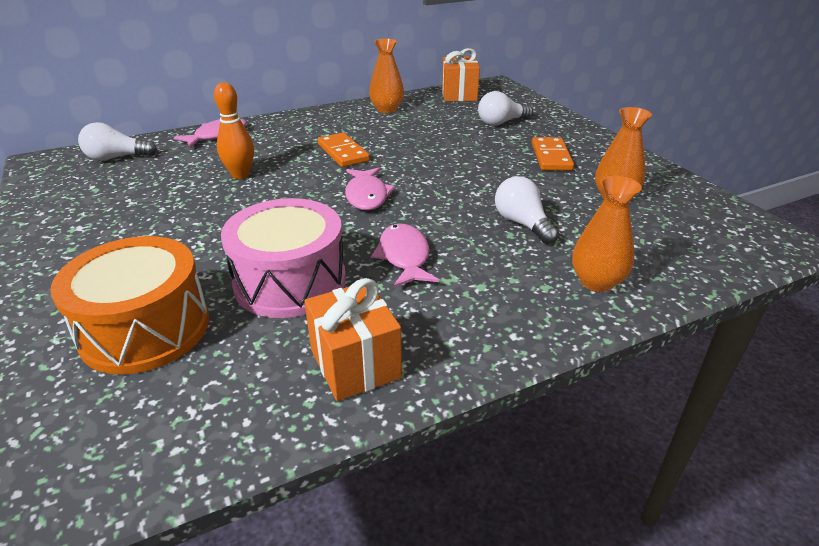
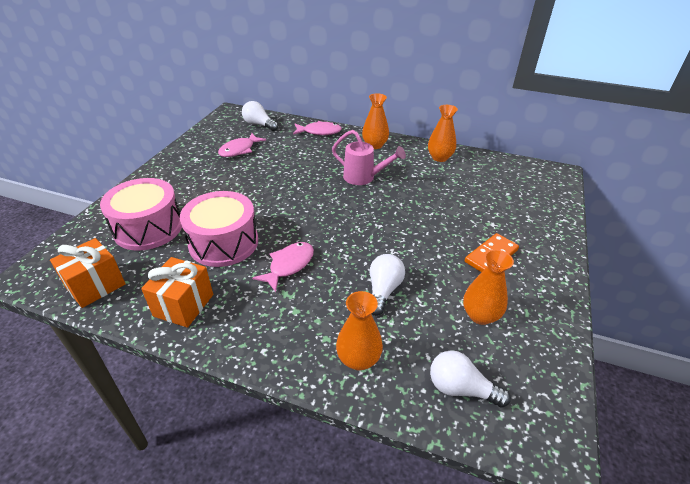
camera: 45 degrees right, 5 degrees up
orange drum [50,236,209,374] -> pink drum [100,178,182,251]
orange bowling pin [214,82,254,179] -> none
orange domino [318,133,370,167] -> pink watering can [332,130,406,185]
pink fish [345,167,395,210] -> pink fish moved to [218,133,266,157]
orange gift [442,48,480,101] -> orange gift moved to [50,238,126,308]
white light bulb [478,91,533,126] -> white light bulb moved to [430,350,511,408]
none -> orange vase [362,93,389,149]

